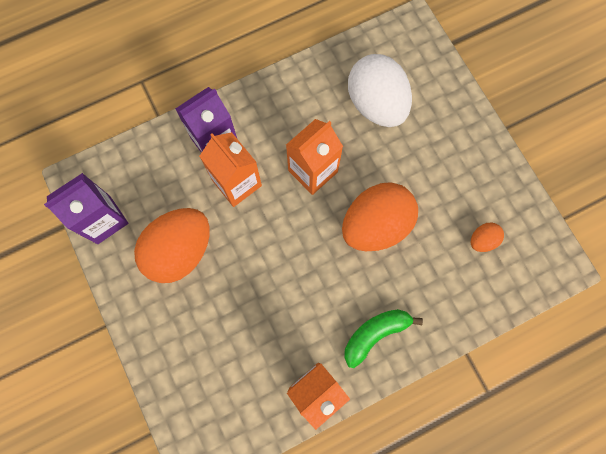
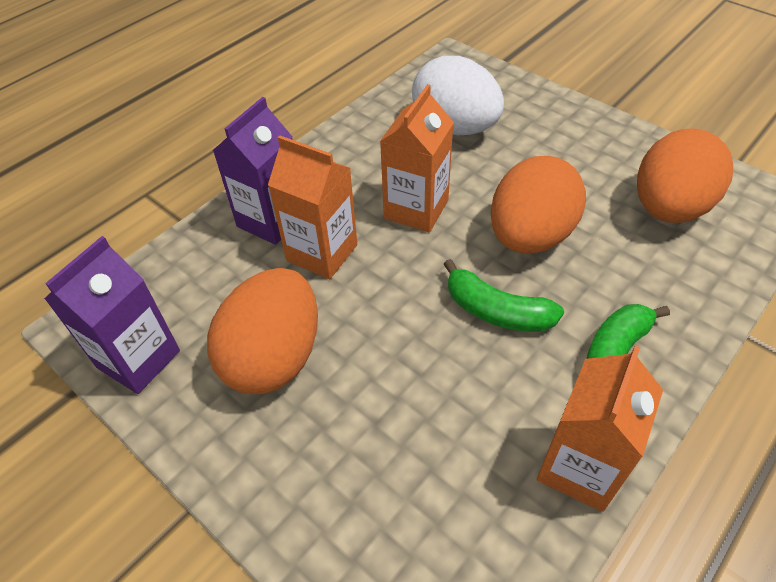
camera: 20 degrees left, 25 degrees down
orange egg [471,223,504,252] -> orange egg [637,128,733,223], size x2.25
none -> green banana [443,259,564,332]

